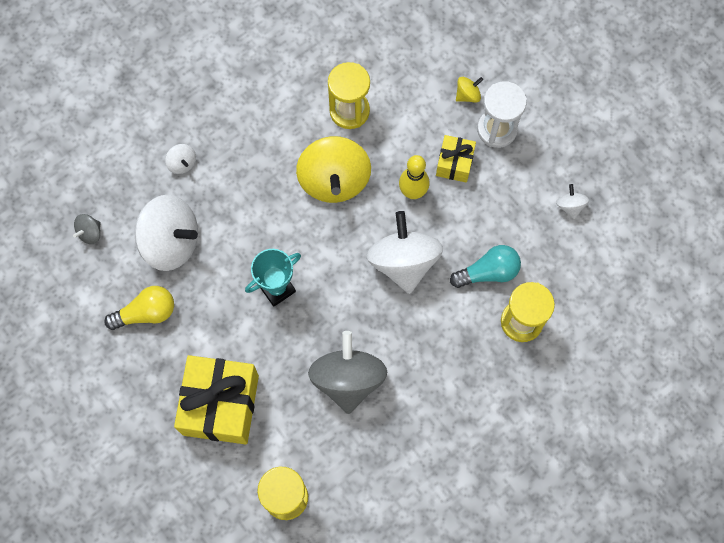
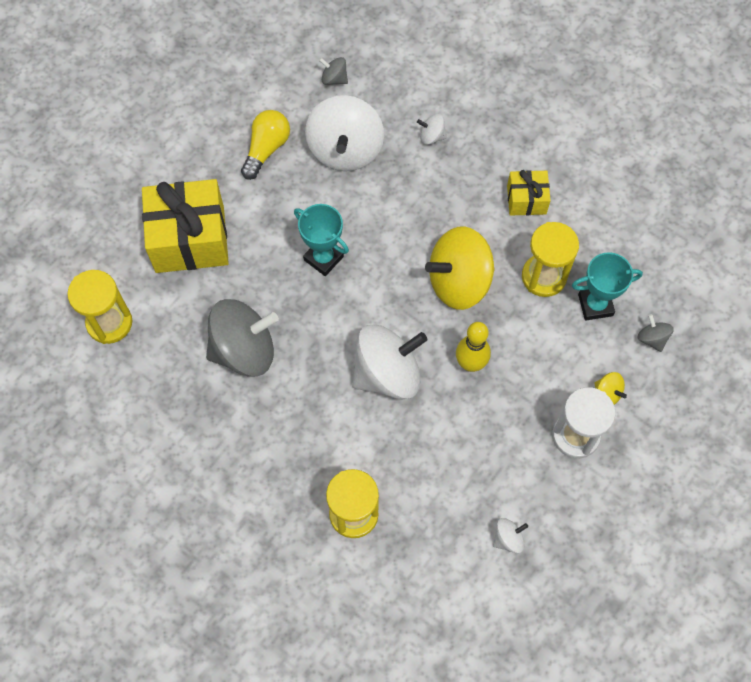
camera: 75 degrees right, 5 degrees down
yellow light bulb [104,286,174,330] -> yellow light bulb turned 120 degrees counterclockwise [241,110,290,180]
white spinning top [165,144,196,174] -> white spinning top turned 60 degrees clockwise [417,114,447,145]
yellow gift [436,135,476,183] -> yellow gift moved to [507,170,551,216]
turquoise light bulb [450,245,521,288] -> none
none -> turquoise trophy [572,252,643,321]
none -> grey spinning top [637,314,674,352]

